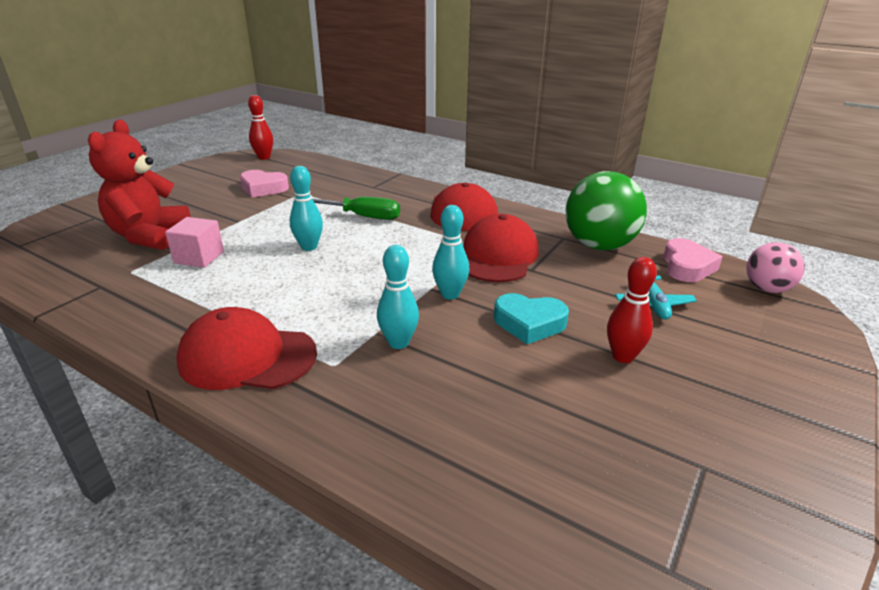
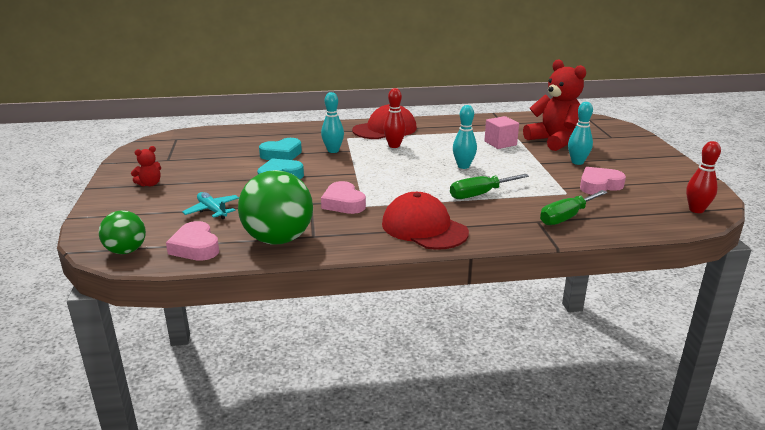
camera: 140 degrees right, 5 degrees down
turquoise bowling pin [432,205,469,300] -> turquoise bowling pin moved to [568,102,593,165]
red cap [463,214,539,282] -> pink heart [321,181,366,214]
red bowling pin [607,257,657,363] -> red bowling pin moved to [383,88,406,148]
pink ball [746,242,805,293] -> green ball [98,210,146,254]
none -> red teddy bear [131,146,161,187]
none -> turquoise heart [259,138,302,160]
none -> green screwdriver [540,190,608,225]

